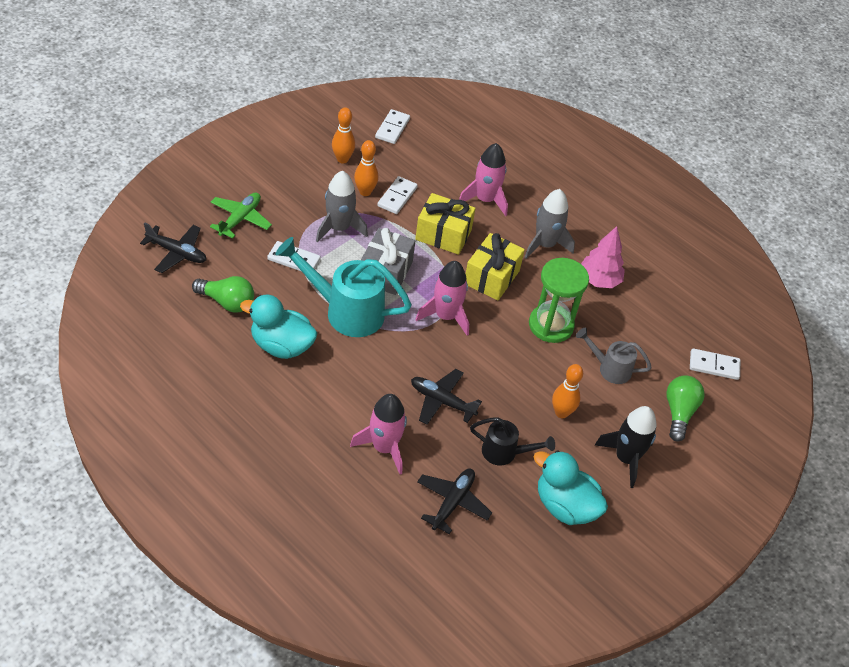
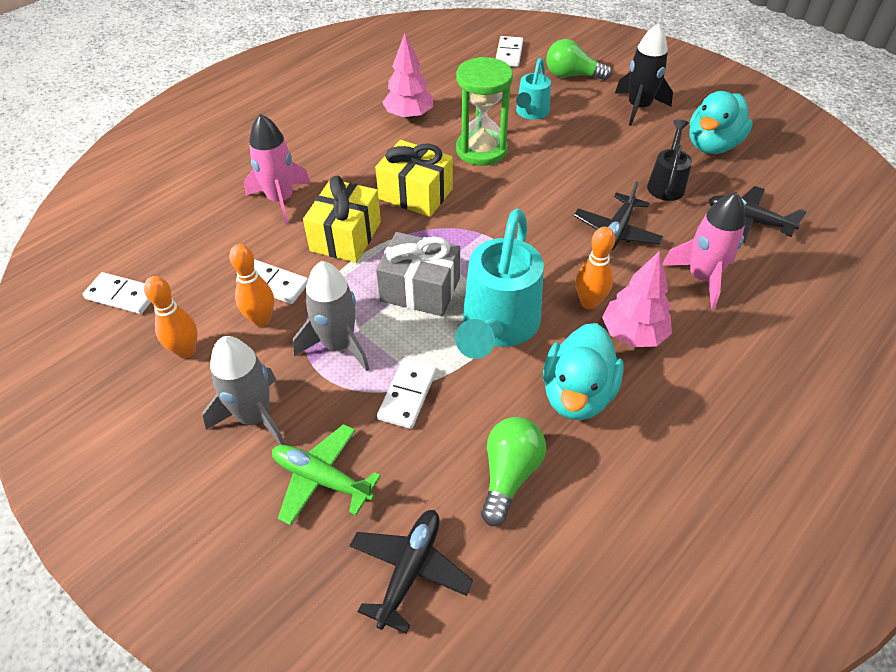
camera: 85 degrees left, 0 degrees up
pink rocket [415,261,469,336] -> none
grey rocket [524,189,575,259] -> grey rocket moved to [202,336,286,445]
orange bowling pin [552,364,583,418] -> orange bowling pin moved to [575,227,615,309]
grey watering can [576,328,652,384] -> turquoise watering can [516,58,551,120]
none -> pink tree [602,251,672,347]

